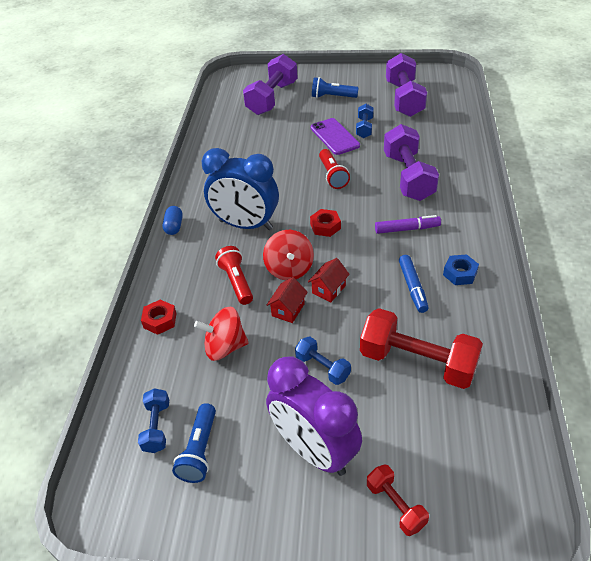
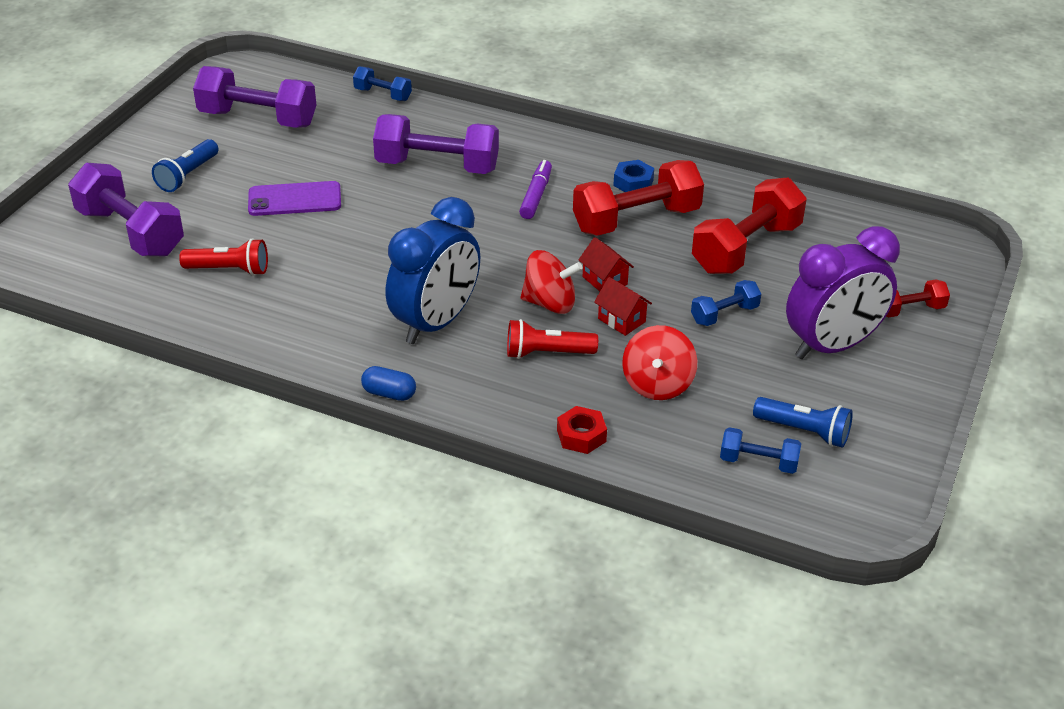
camera: 75 degrees left, 5 degrees down
red nut [310,209,341,237] -> none
red flashlight [319,149,350,189] -> red flashlight moved to [179,238,268,276]
blue dumbbell [356,104,374,138] -> blue dumbbell moved to [353,66,412,101]
blue marker [399,255,429,313] -> red dumbbell [573,160,704,236]

